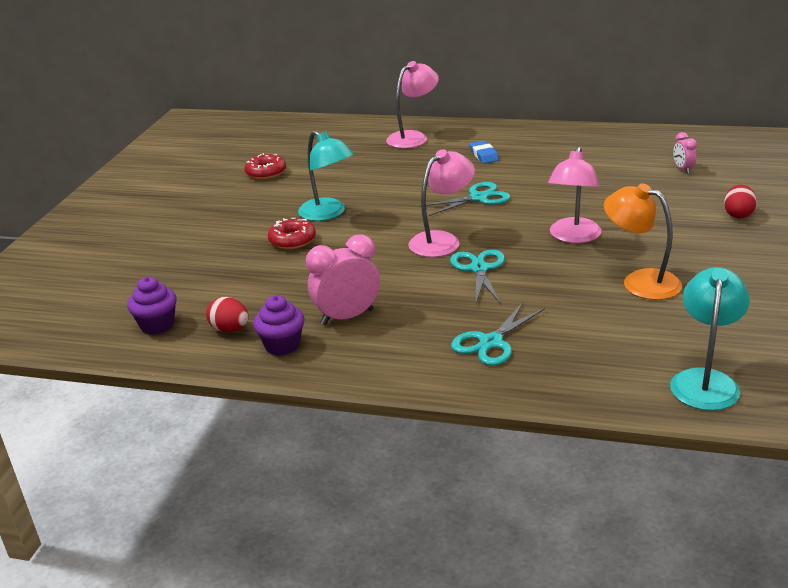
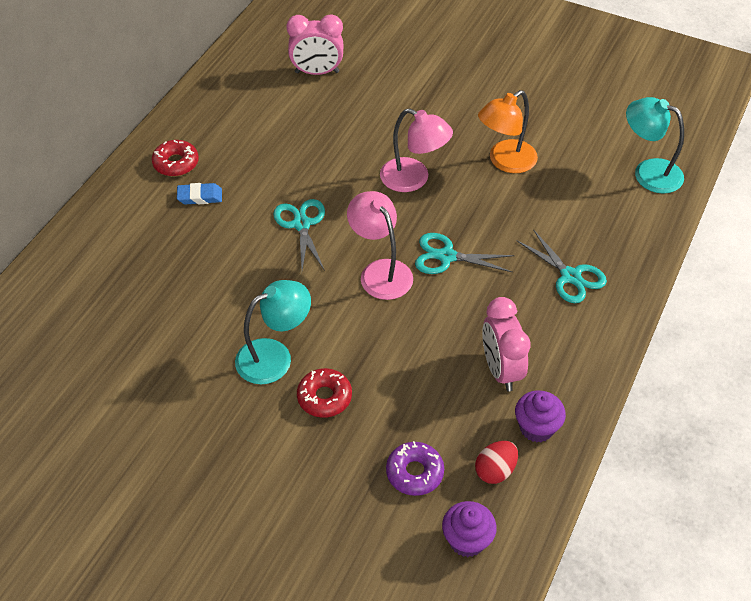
camera: 80 degrees left, 20 degrees up
red donut [244,153,286,179] -> red donut moved to [152,140,199,176]
pink lamp [386,61,439,148] -> none
pink clock [673,132,697,174] -> pink clock [286,14,343,75], size x1.91
red egg [724,185,757,219] -> none
none -> purple donut [386,441,444,496]

